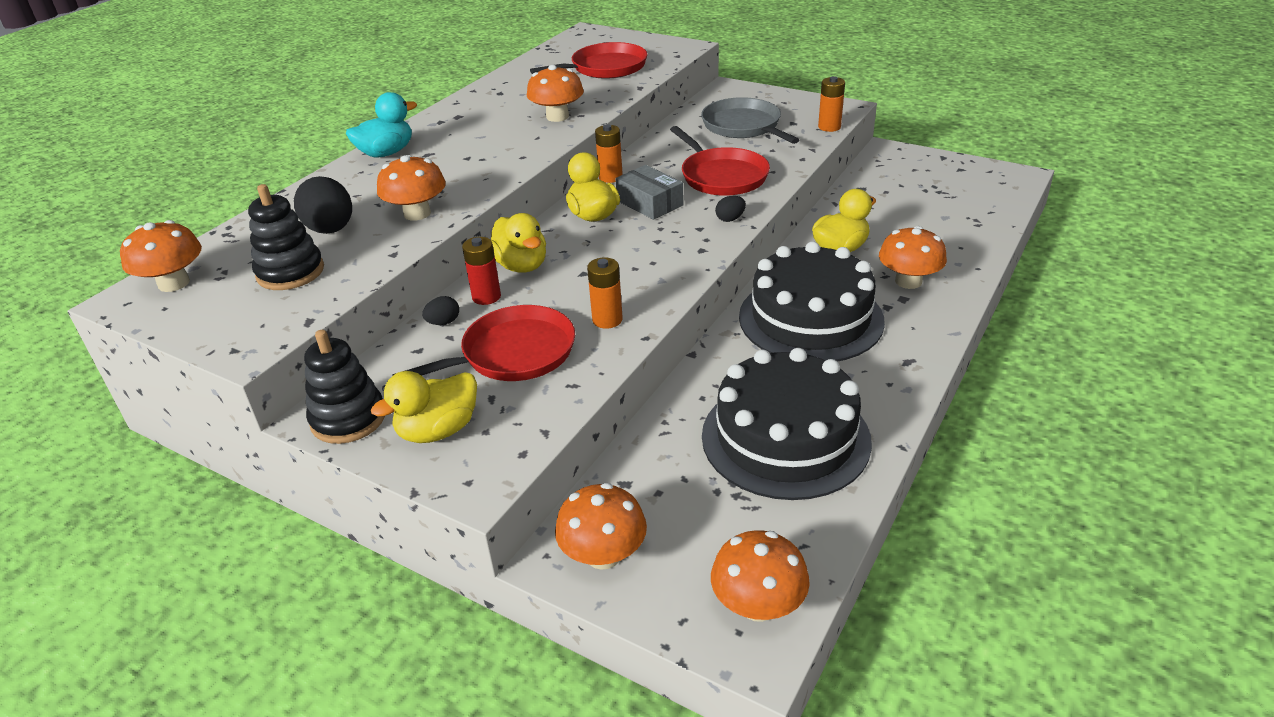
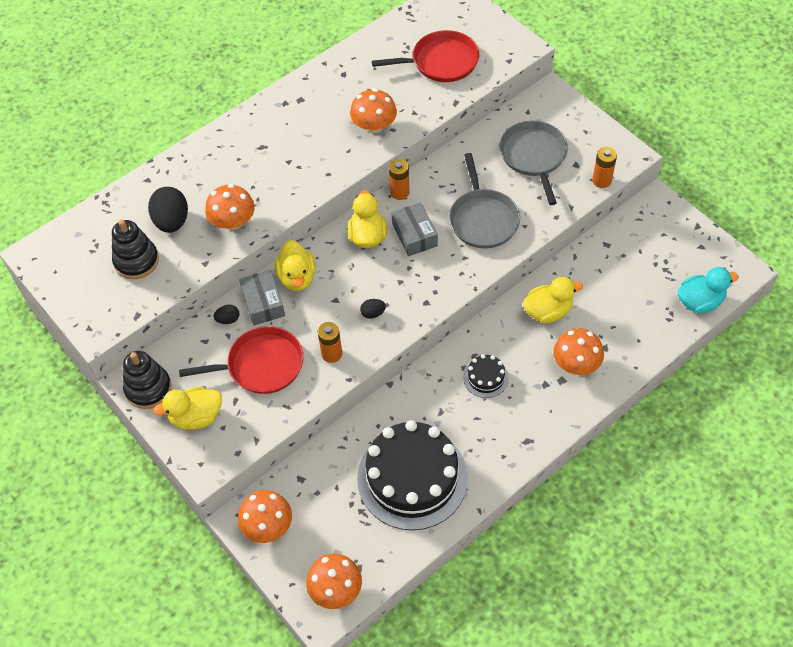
camera: 20 degrees right, 20 degrees up
orange mushroom [120,220,202,292] -> none
turquoise duck [346,92,417,157] -> turquoise duck moved to [677,267,739,313]
red battery [462,237,501,305] -> grey box [239,270,285,326]
red pan [670,126,770,196] -> grey pan [449,153,520,248]
black egg [715,196,746,222] -> black egg moved to [360,299,386,319]
black cake [739,241,885,362] -> black cake [463,354,509,398], size x0.43

